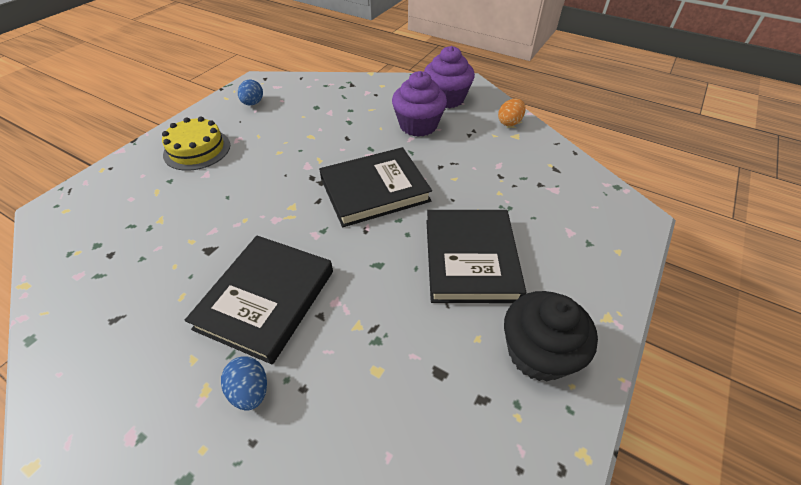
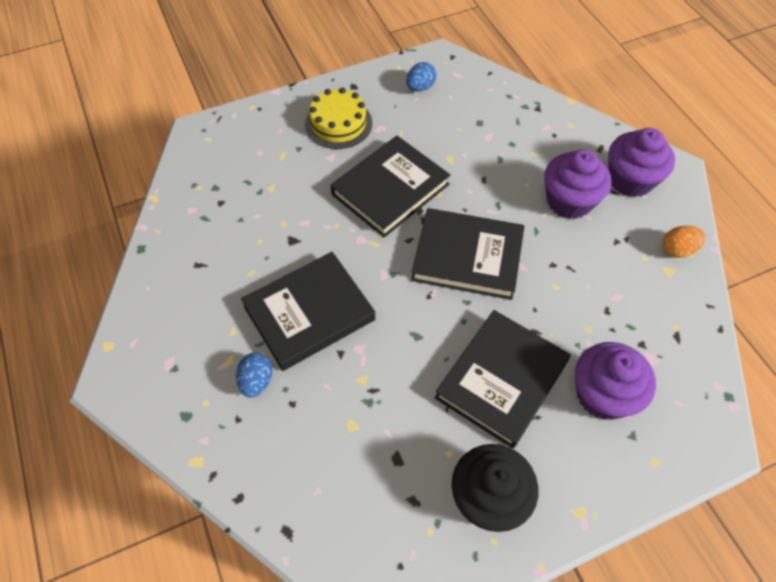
camera: 35 degrees right, 10 degrees up
none -> black book [331,136,451,238]
none -> purple cupcake [575,342,656,420]

